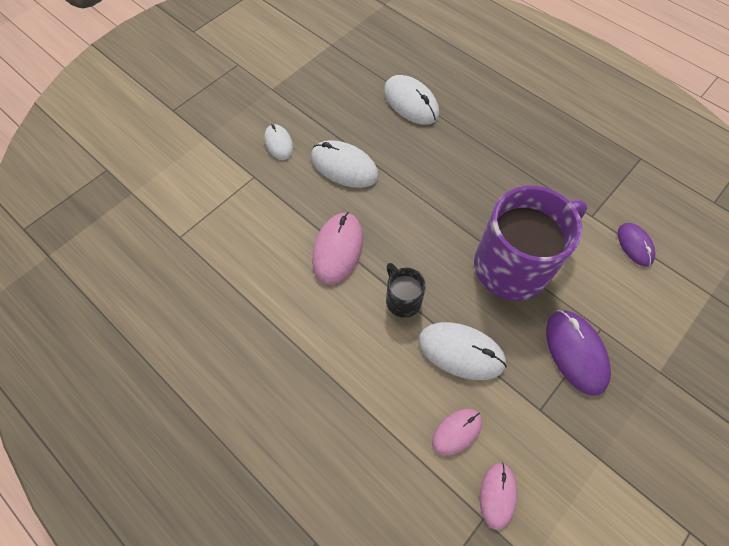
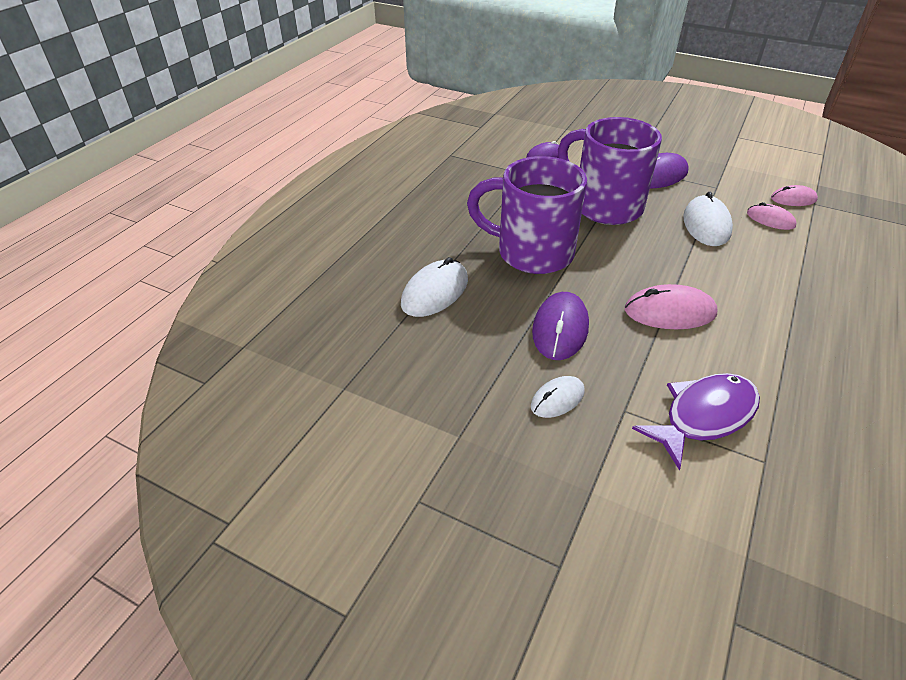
camera: 105 degrees left, 20 degrees down
white mouse [311,140,379,188] -> purple mouse [532,292,589,360]
black mug [386,263,426,318] -> none
none -> purple mug [467,156,587,274]
none -> purple fish [632,373,760,470]

